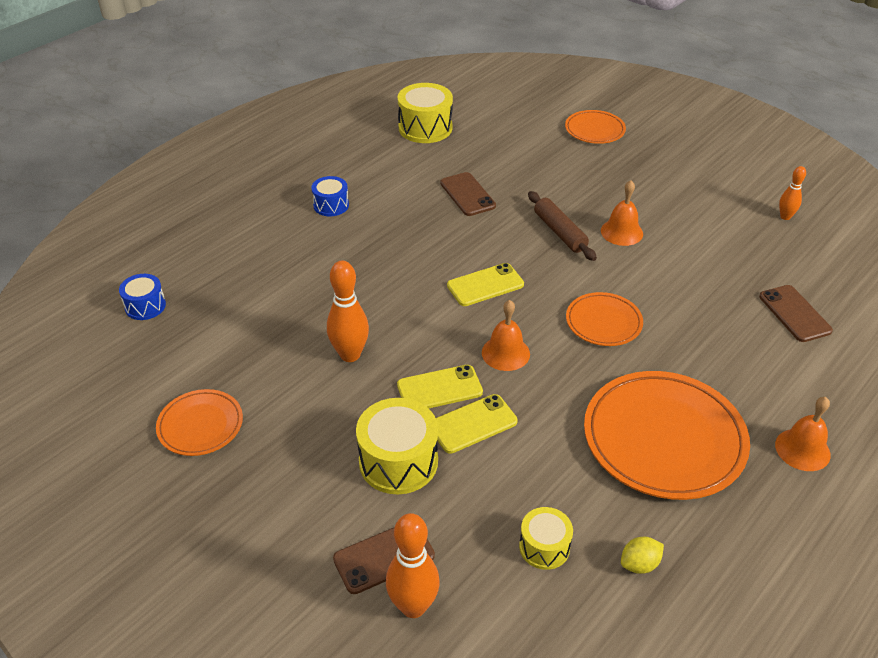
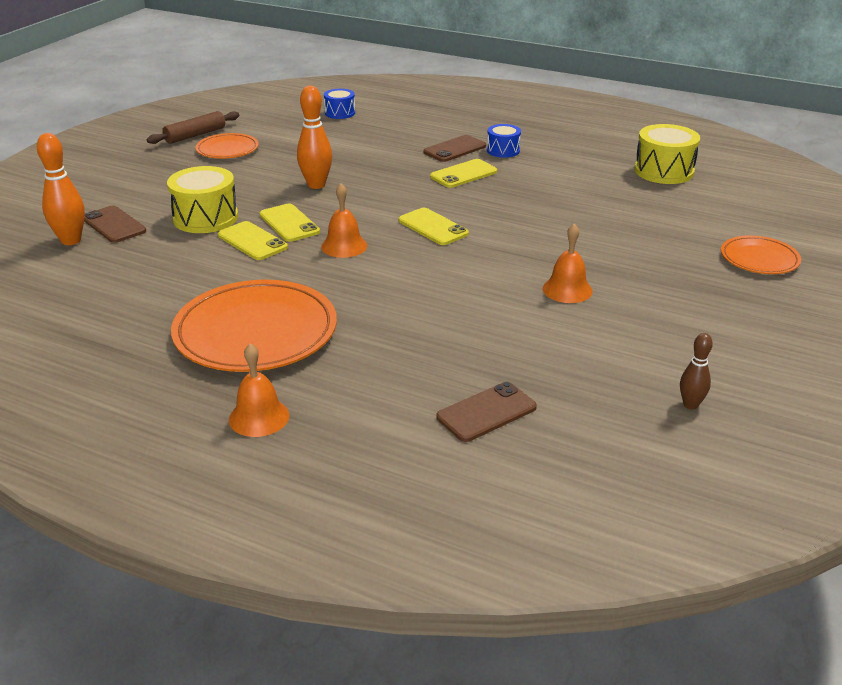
camera: 75 degrees right, 10 degrees down
brown phone [440,172,496,216] -> brown phone moved to [424,135,486,162]
yellow drum [519,507,573,570] -> none
brown rolling pin [528,191,597,261] -> brown rolling pin moved to [147,111,239,144]
orange plate [566,292,643,346] -> none
yellow lemon [621,537,664,574] -> none
orange bowling pin [779,166,806,220] -> brown bowling pin [680,333,713,410]
none -> yellow phone [430,159,497,188]

